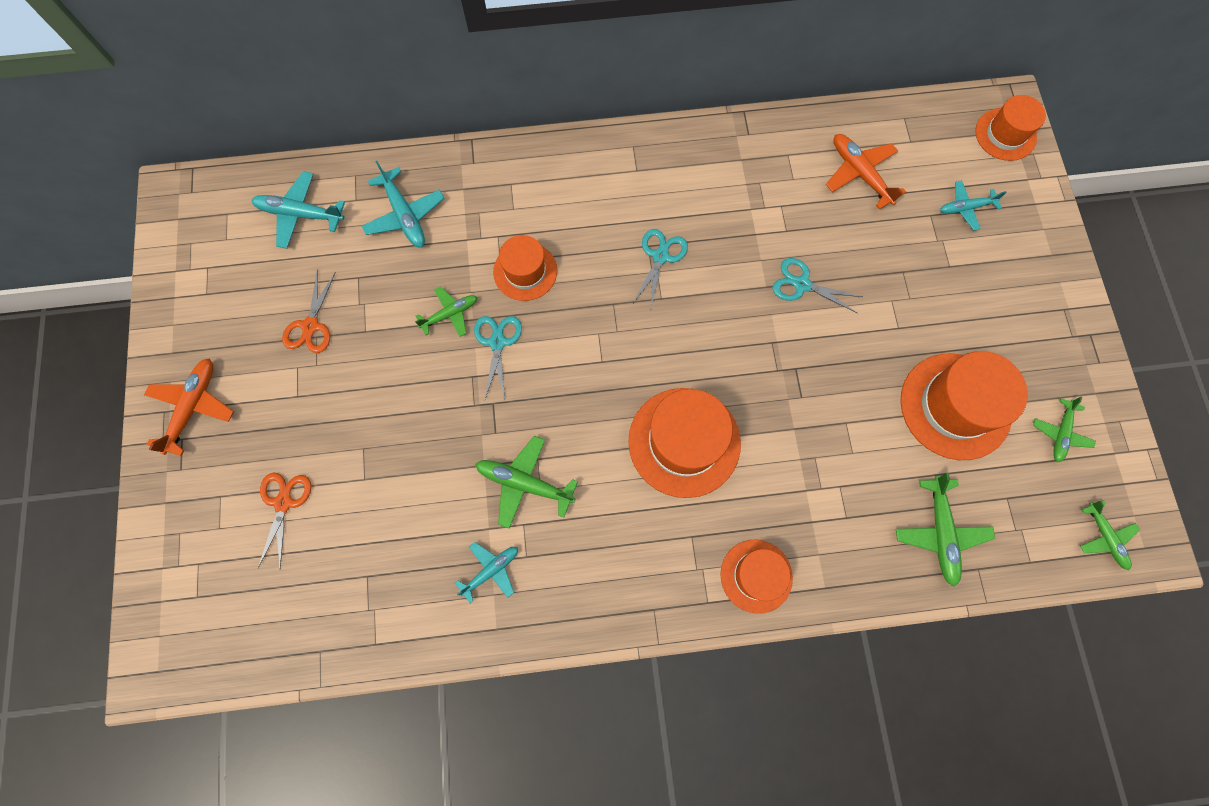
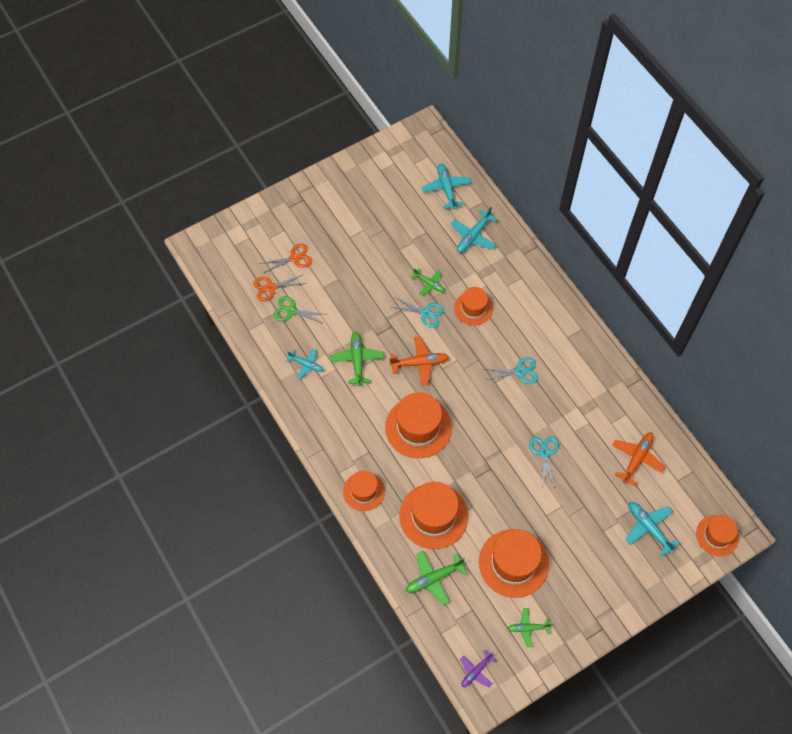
camera: 65 degrees right, 10 degrees down
orange plane [144,358,234,456] -> orange plane moved to [389,337,449,386]
orange scissors [282,270,336,353] -> orange scissors moved to [253,274,307,301]
turquoise scissors [474,316,522,399] -> turquoise scissors turned 45 degrees clockwise [392,298,444,328]
turquoise plane [940,180,1007,231] -> turquoise plane [625,502,680,557], size x1.52
green plane [1080,500,1140,570] -> purple plane [460,650,496,687]
none -> green scissors [273,296,324,324]
none -> orange hat [399,482,468,549]

